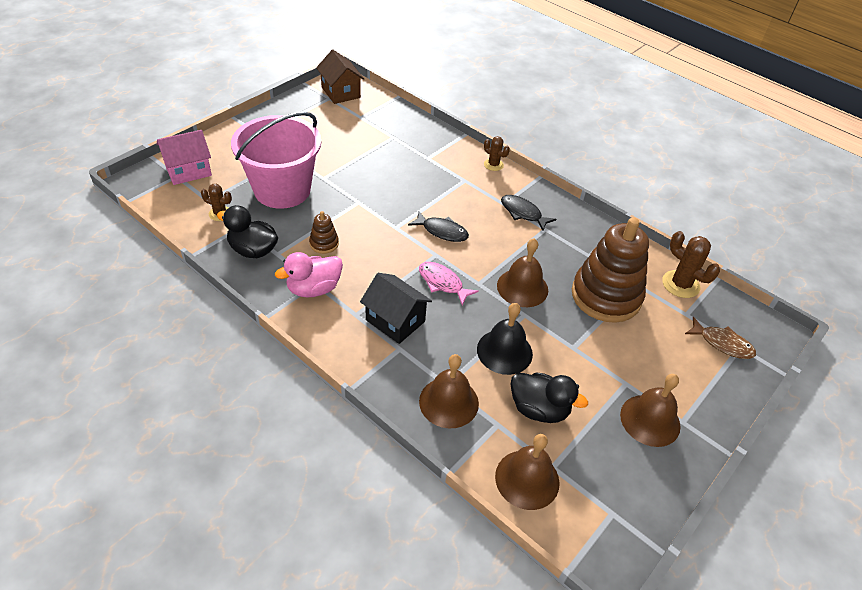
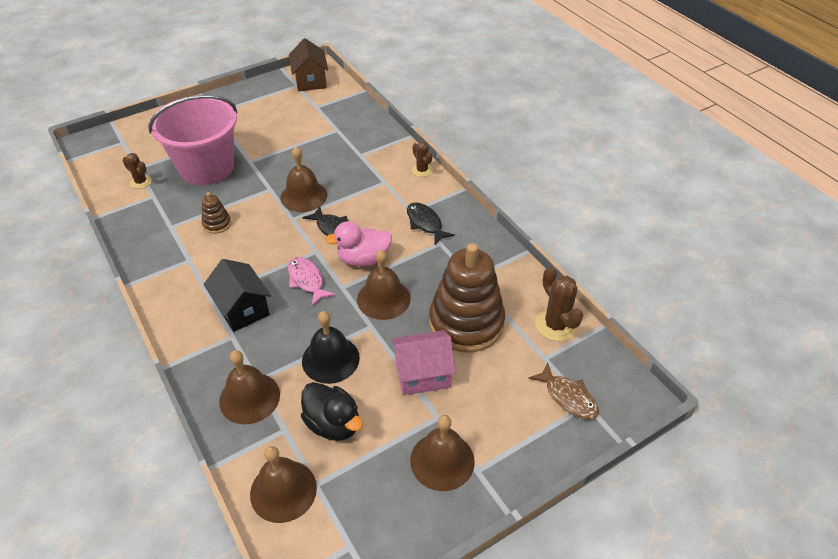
camera: 20 degrees right, 0 degrees up
pink house [157,130,212,185] -> pink house moved to [391,330,456,396]
black duck [217,205,278,258] -> none
pink duck [275,252,343,298] -> pink duck moved to [325,221,392,267]
none -> brown bell [280,147,327,212]

